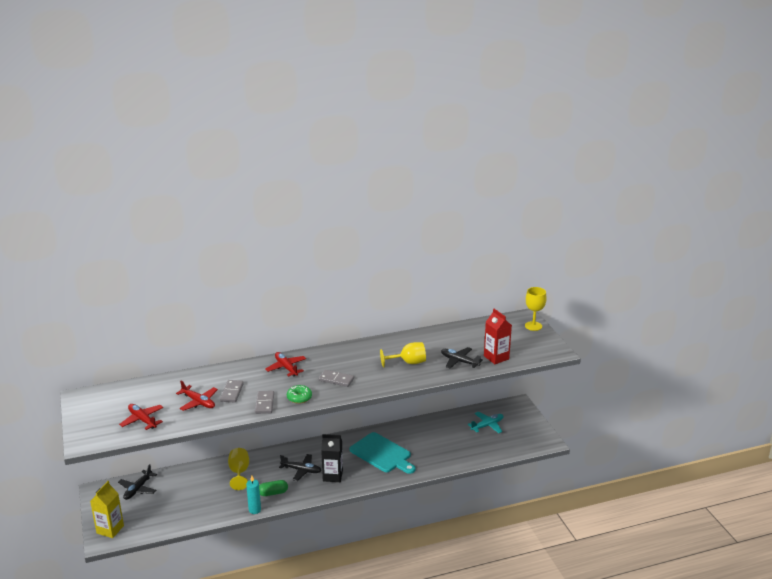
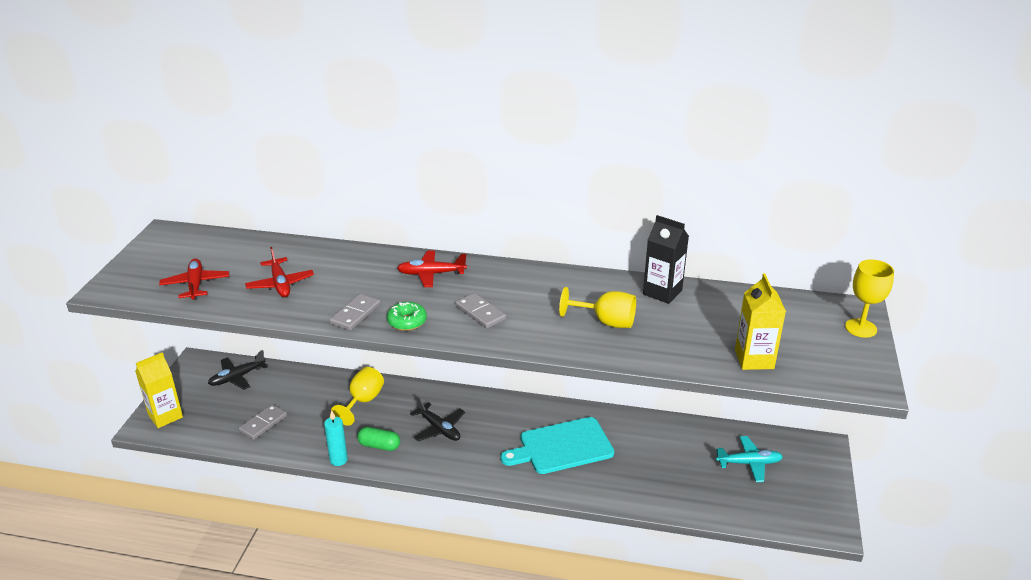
camera: 30 degrees right, 5 degrees up
grey domino [220,380,244,403] -> grey domino moved to [238,404,287,440]
red plane [265,352,306,377] -> red plane turned 90 degrees counterclockwise [397,250,467,287]
black carton [321,434,343,482] -> black carton moved to [643,215,689,304]
turquoise cutting board [350,432,416,474] -> turquoise cutting board turned 90 degrees clockwise [500,417,614,474]
black plane [441,347,483,368] -> none
red carton [484,309,512,364] -> yellow carton [735,273,786,370]

